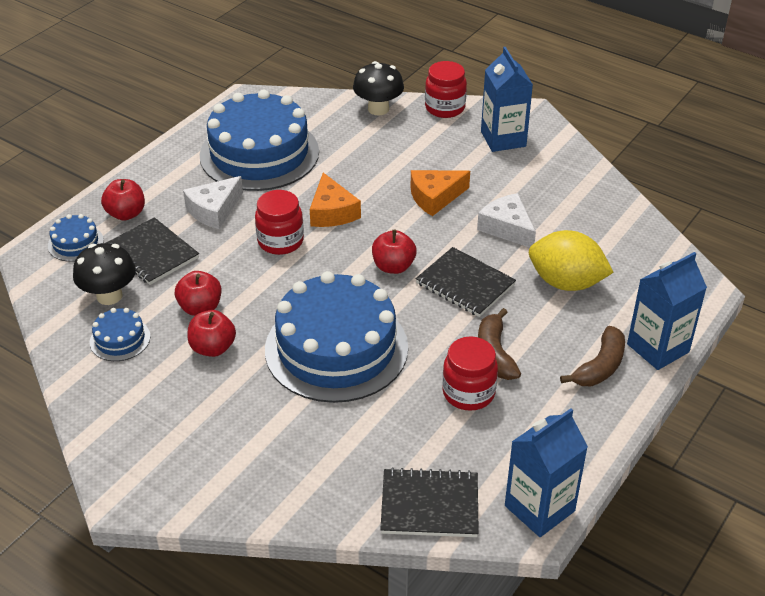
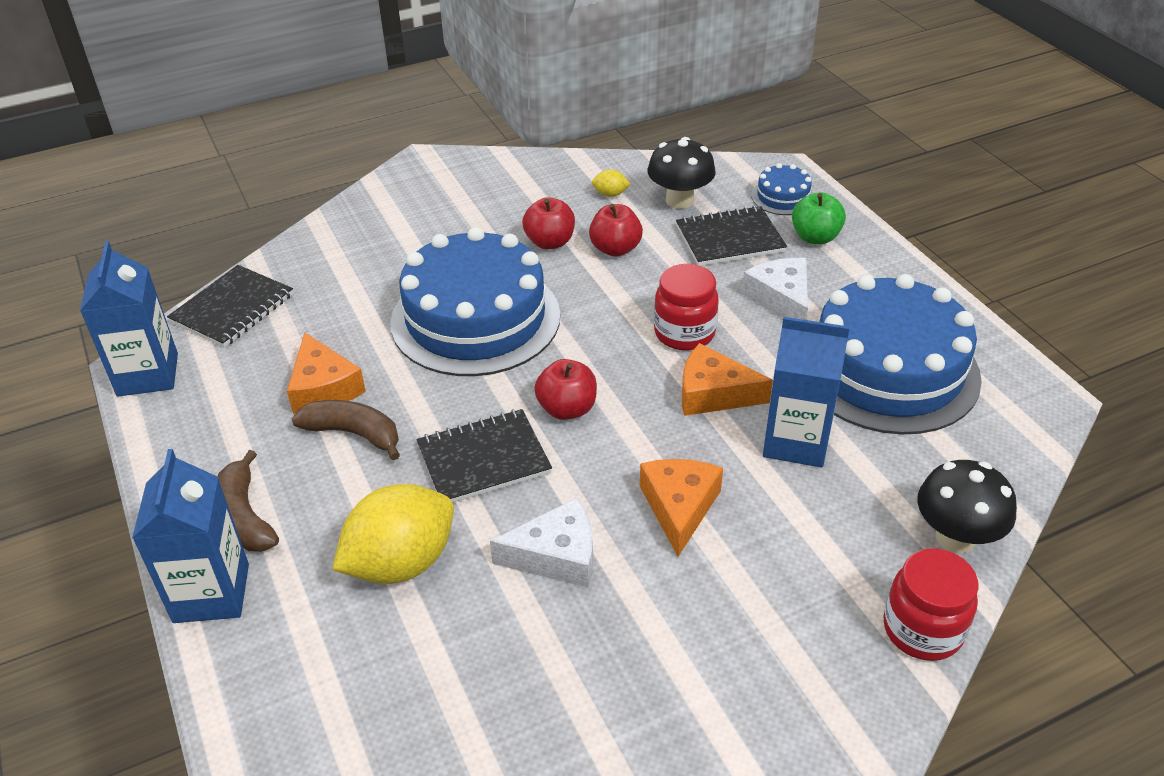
camera: 120 degrees right, 0 degrees up
blue cake [90,308,150,361] -> yellow lemon [592,169,630,197]
red apple [101,179,145,221] -> green apple [792,192,846,244]
red jar [442,336,498,411] -> orange cheese [287,333,366,414]
blue carton [481,47,533,152] -> blue carton moved to [763,317,850,467]

